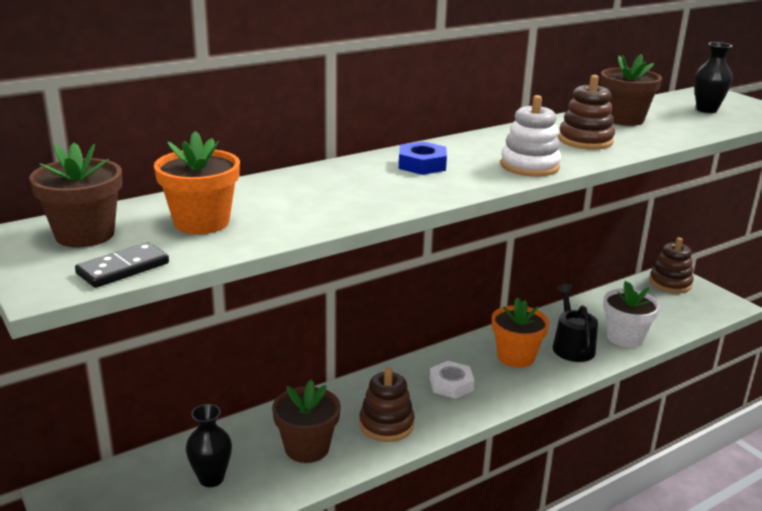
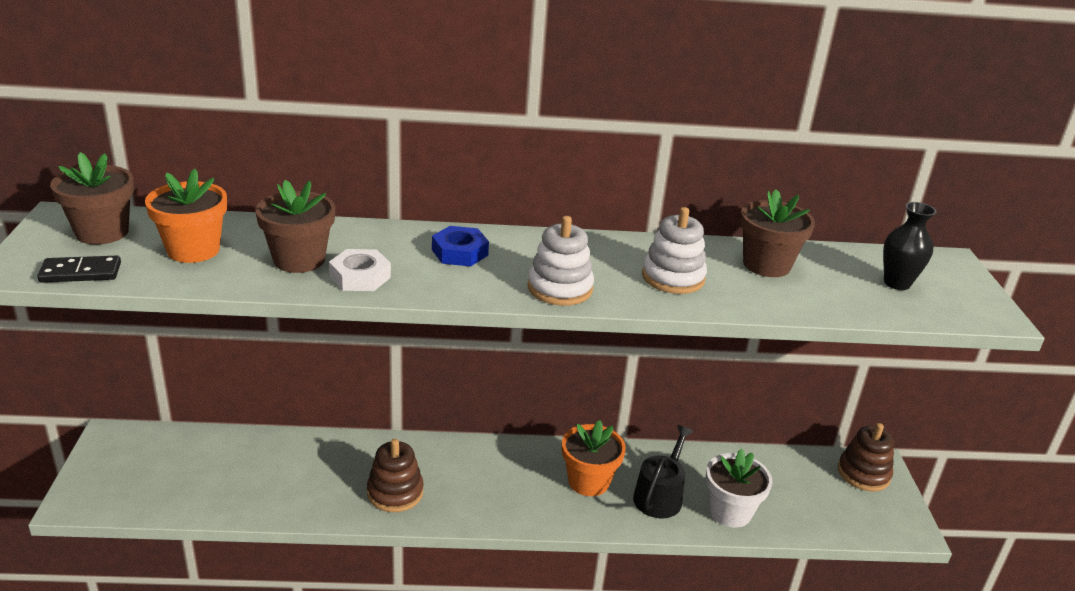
camera: 30 degrees right, 5 degrees up
black vase [186,404,232,487] -> none
brown flower pot [272,380,341,463] -> brown flower pot moved to [255,180,335,273]
white nut [430,361,475,399] -> white nut moved to [329,249,391,291]
brown stacking toy [559,75,615,150] -> white stacking toy [642,207,707,294]

